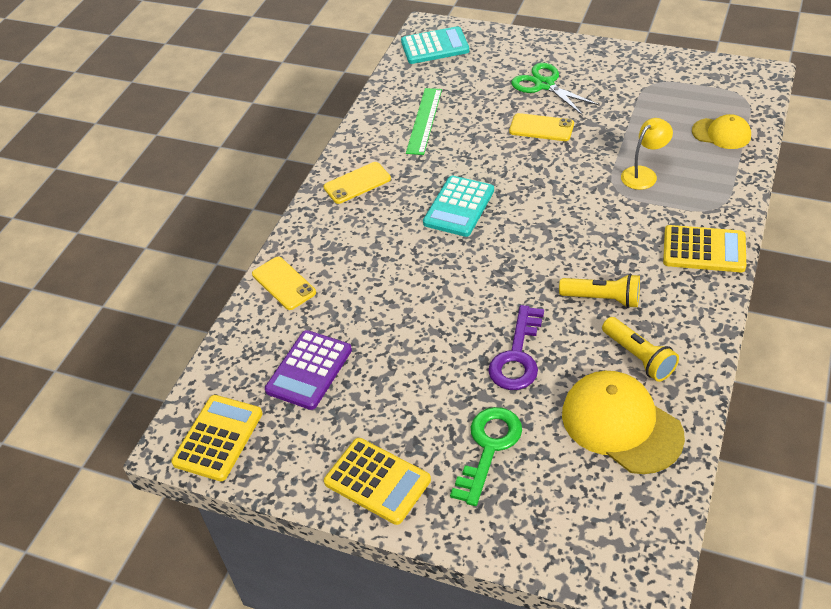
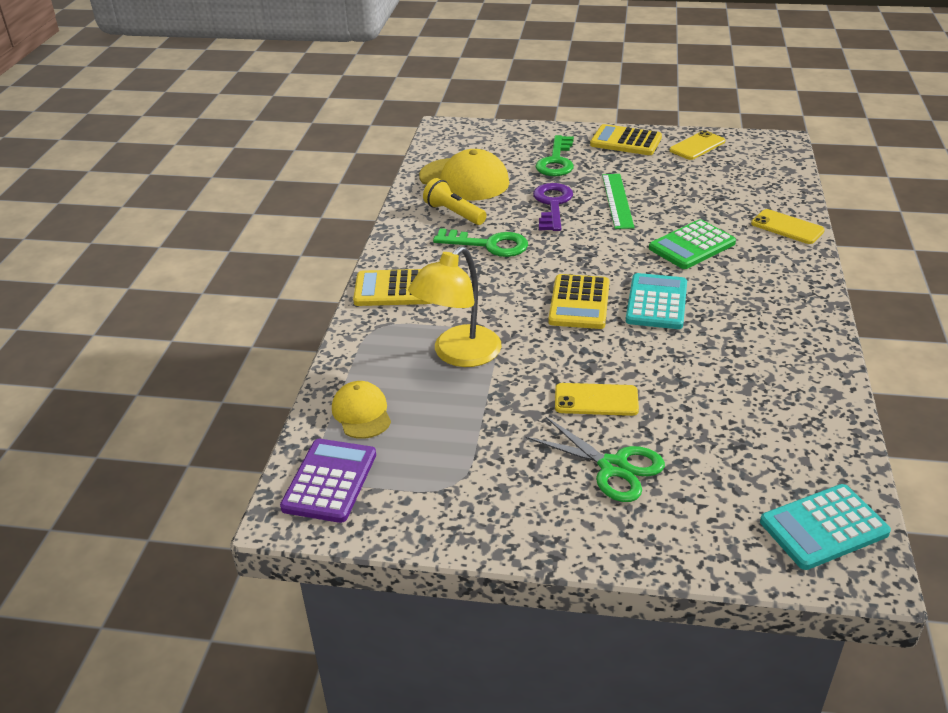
camera: 165 degrees right, 10 degrees down
yellow calculator [171,395,263,481] -> yellow calculator moved to [548,274,610,329]
purple calculator [265,330,352,410] -> purple calculator moved to [280,439,376,523]
yellow phone [323,162,391,204] -> yellow phone moved to [669,130,725,160]
green ruler [406,88,442,155] -> green ruler moved to [602,174,634,229]
yellow flashlight [559,274,640,308] -> green key [433,228,528,257]
yellow lamp [621,118,673,190] -> yellow lamp [408,246,502,367], size x1.62
yellow cap [692,114,751,149] -> yellow cap turned 60 degrees clockwise [332,381,391,439]
none -> green calculator [649,219,736,269]

